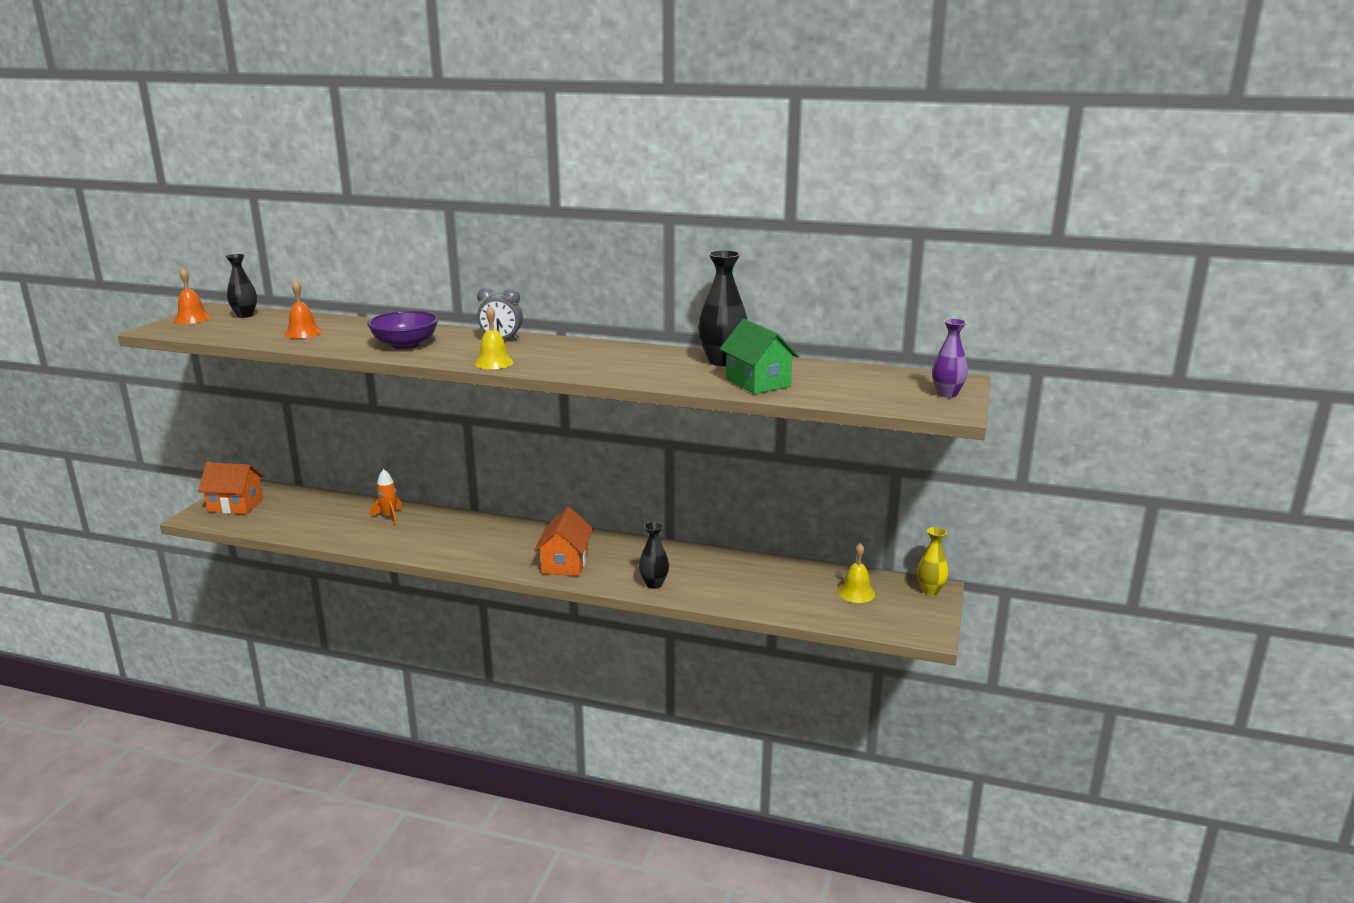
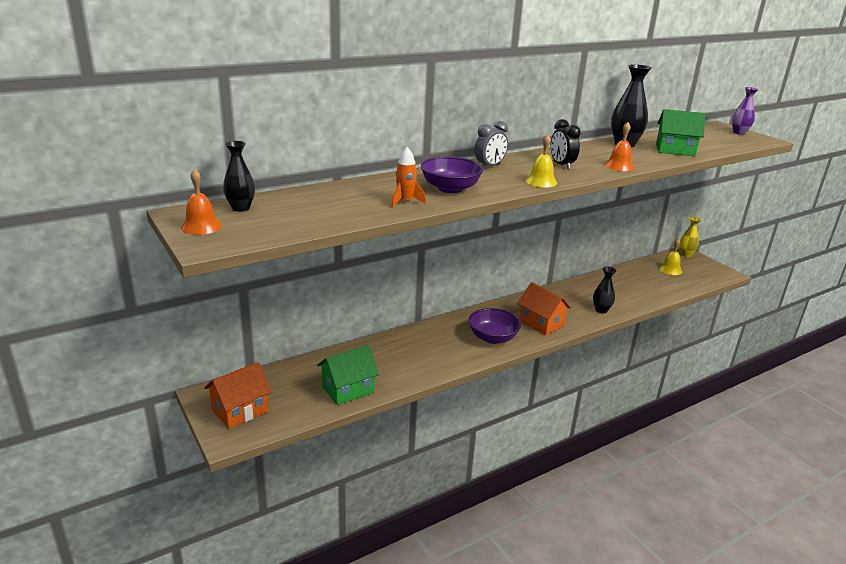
camera: 50 degrees left, 5 degrees up
orange bell [285,280,322,338] -> orange bell moved to [604,122,635,171]
orange rocket [370,469,403,524] -> orange rocket moved to [391,147,426,208]
none -> green house [317,345,379,405]
none -> purple bowl [469,308,521,344]
none -> black clock [551,119,581,170]

